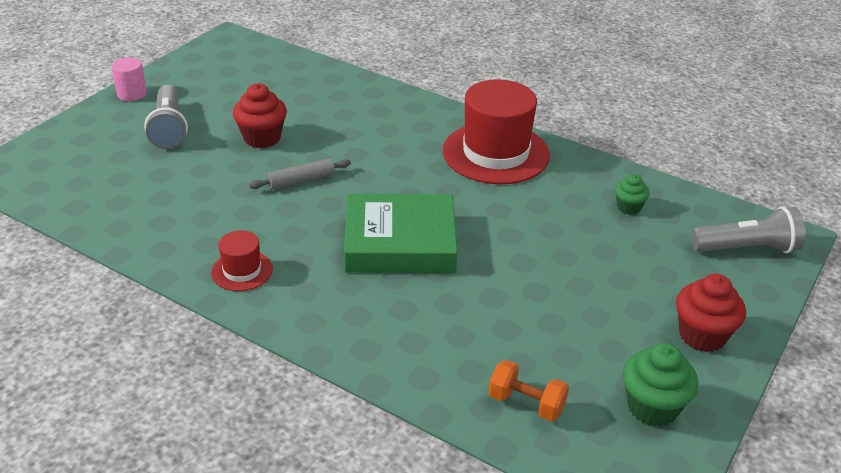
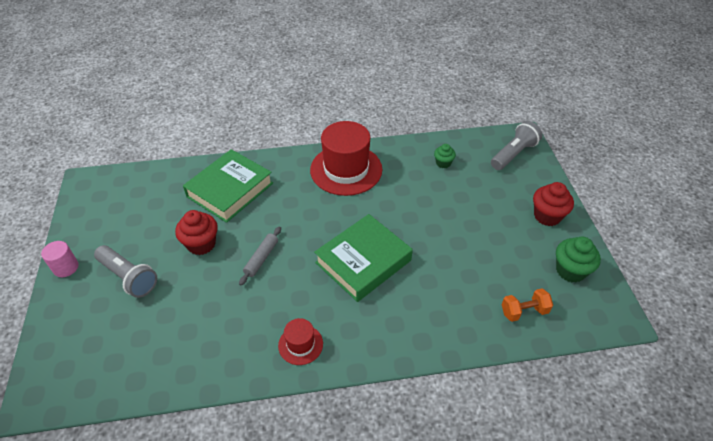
camera: 40 degrees left, 10 degrees up
none -> green book [183,149,273,223]

